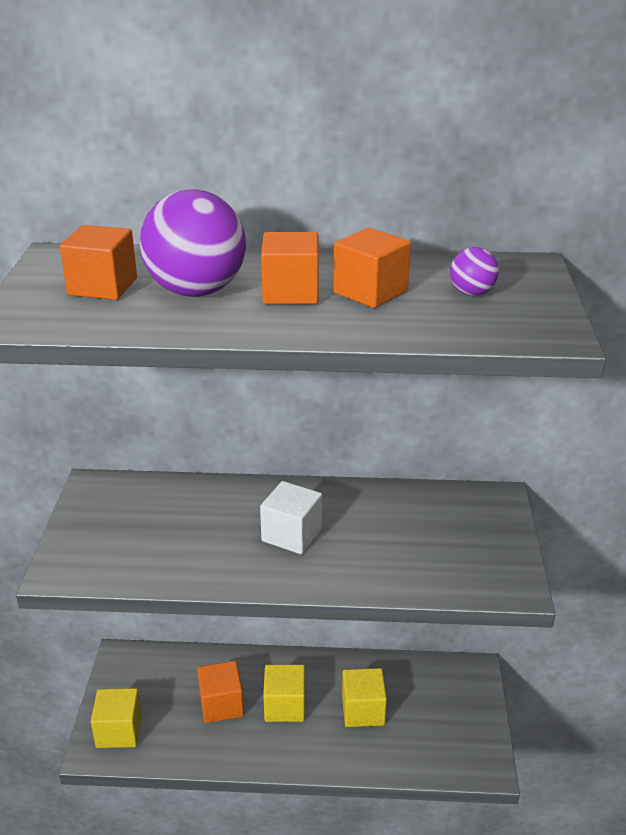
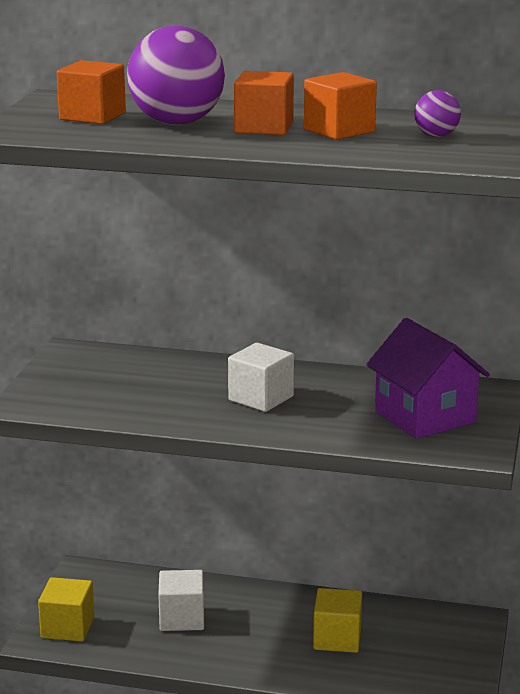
camera: 10 degrees right, 10 degrees down
orange cube [197,661,244,723] -> white cube [158,570,204,631]
yellow cube [263,665,305,722] -> none
none -> purple house [366,318,490,439]

